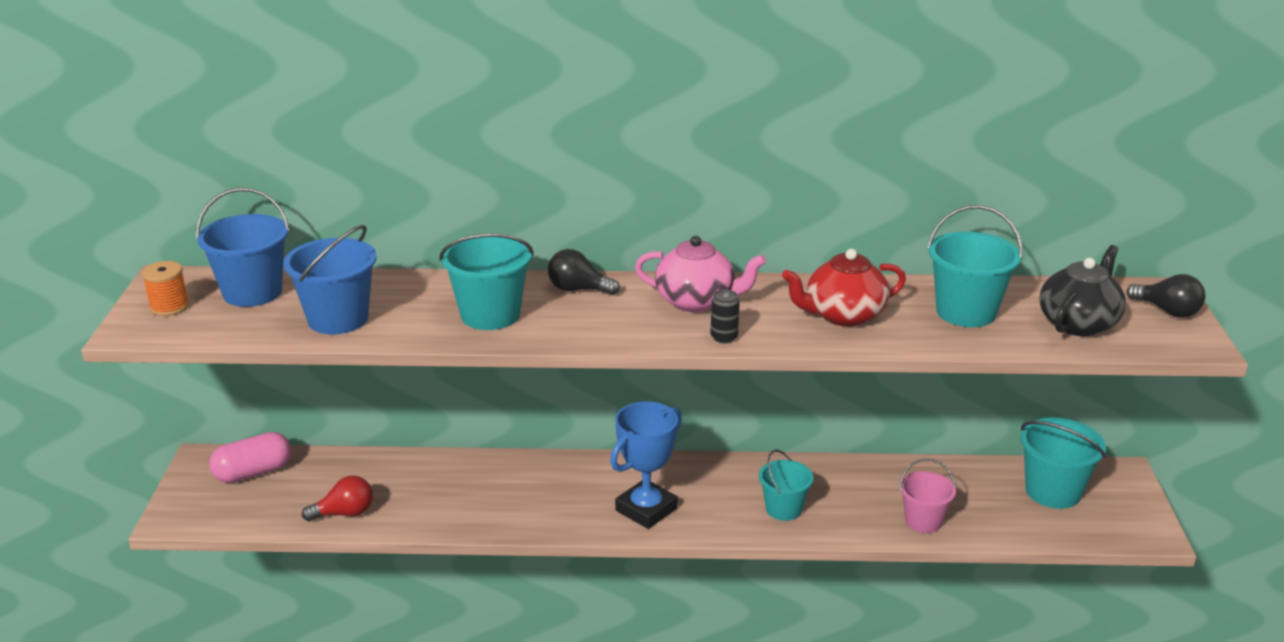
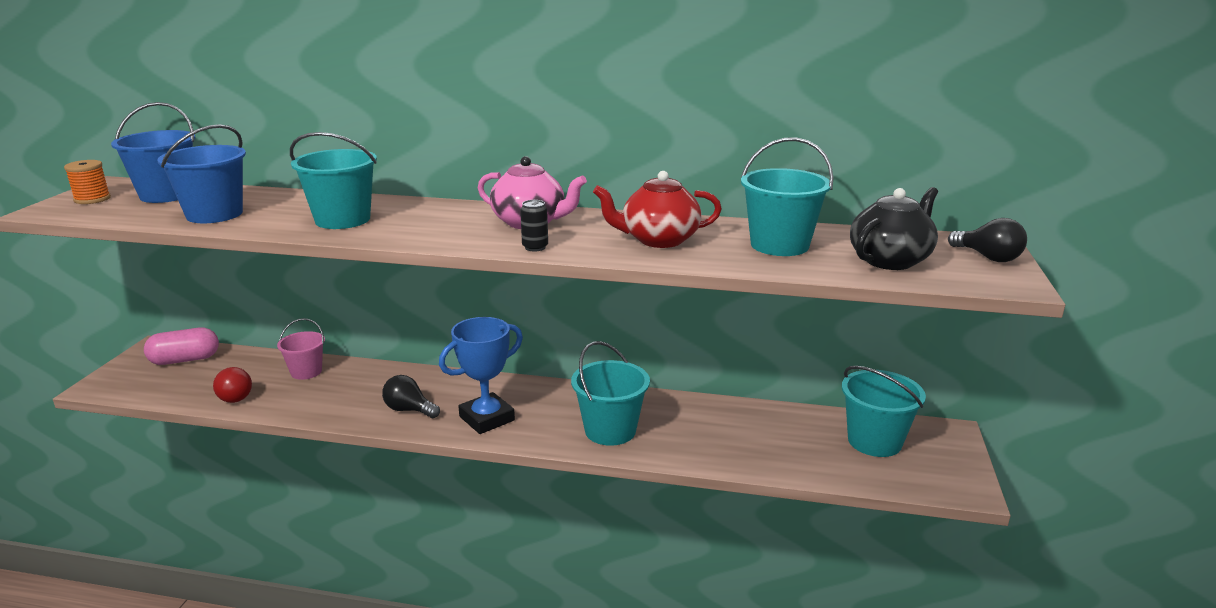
camera: 10 degrees right, 5 degrees down
red light bulb [302,476,373,521] -> red light bulb turned 60 degrees clockwise [213,367,252,403]
black light bulb [548,249,620,295] -> black light bulb moved to [382,375,440,418]
turquoise bucket [759,449,813,521] -> turquoise bucket [571,341,650,446], size x1.53
pink bucket [900,458,956,533] -> pink bucket moved to [277,318,325,380]

